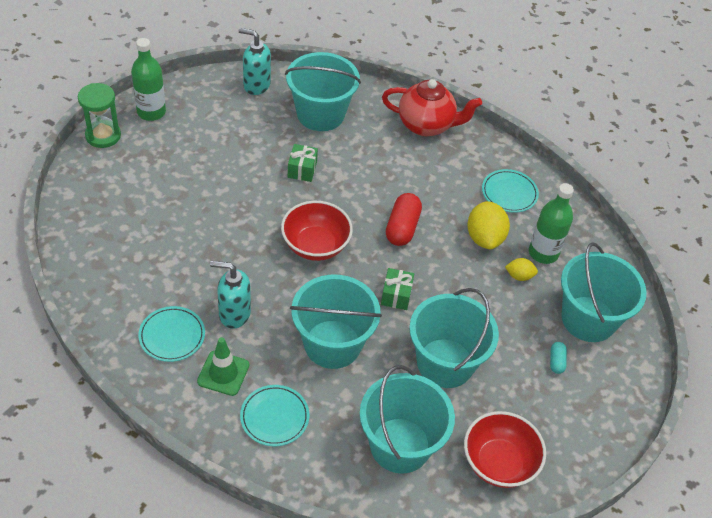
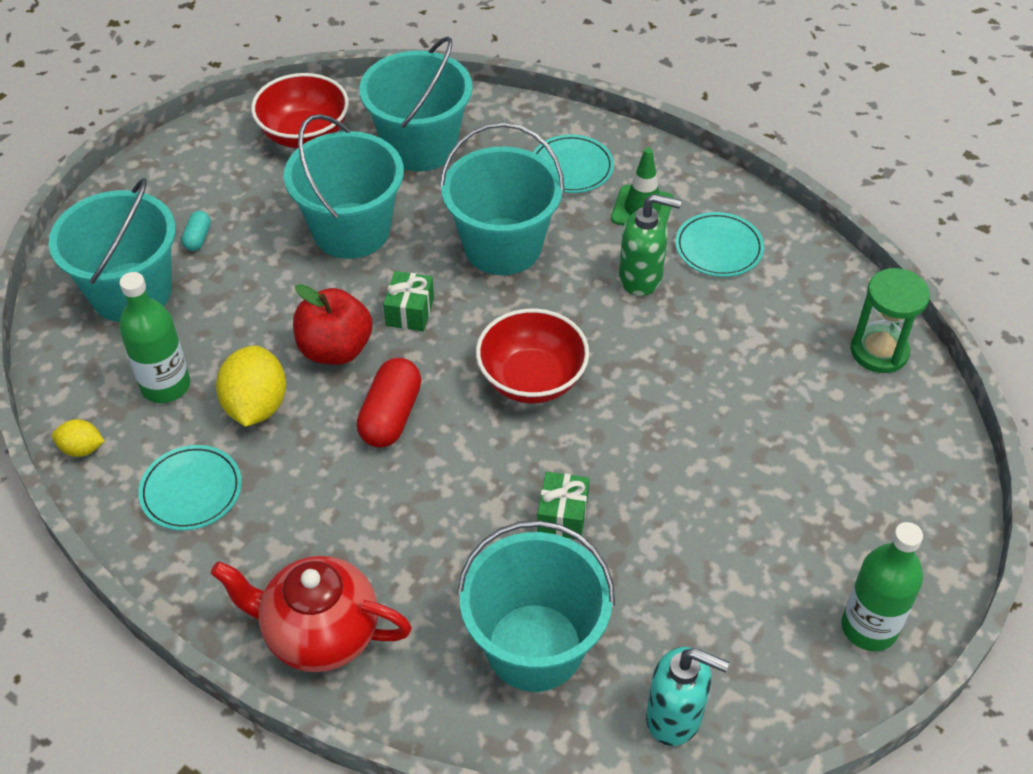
camera: 175 degrees left, 0 degrees up
green hourglass [78,83,121,148] -> green hourglass moved to [850,268,930,373]
turquoise soap dispenser [210,261,251,329] -> green soap dispenser [619,194,681,296]
yellow lemon [505,258,538,281] -> yellow lemon moved to [52,419,104,457]
none -> red apple [293,284,372,365]

